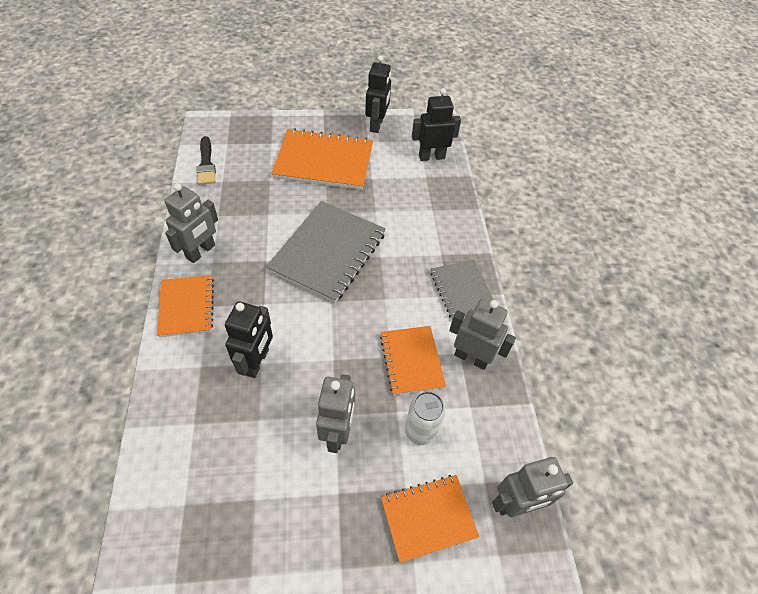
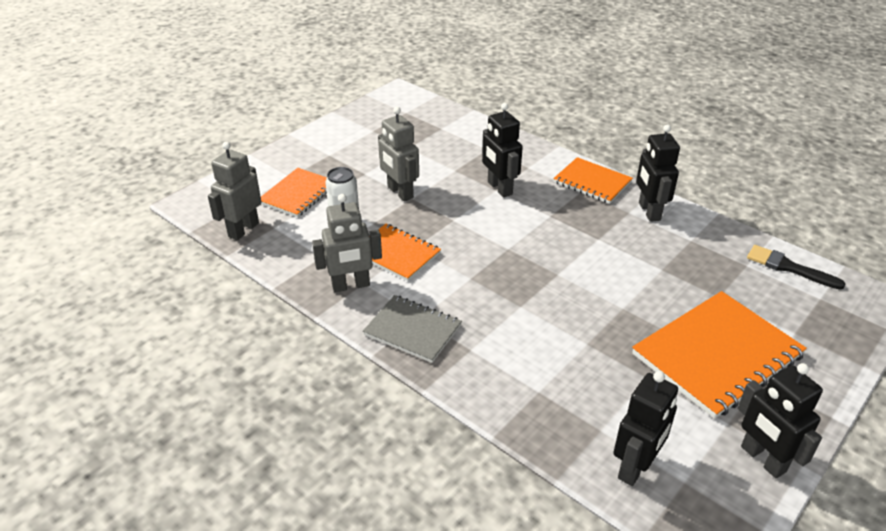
camera: 140 degrees right, 15 degrees down
grey robot [164,183,218,263] -> black robot [636,124,680,222]
grey notebook [266,201,386,303] -> none

